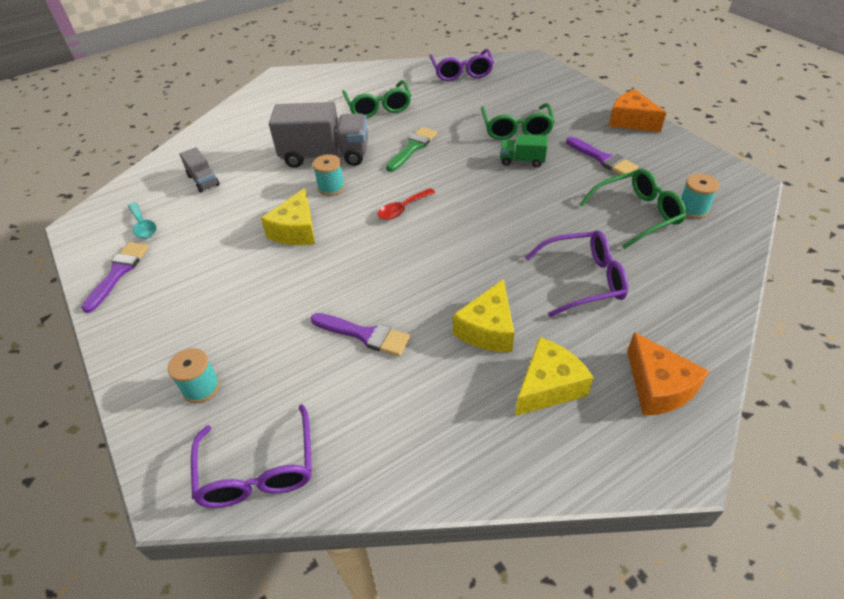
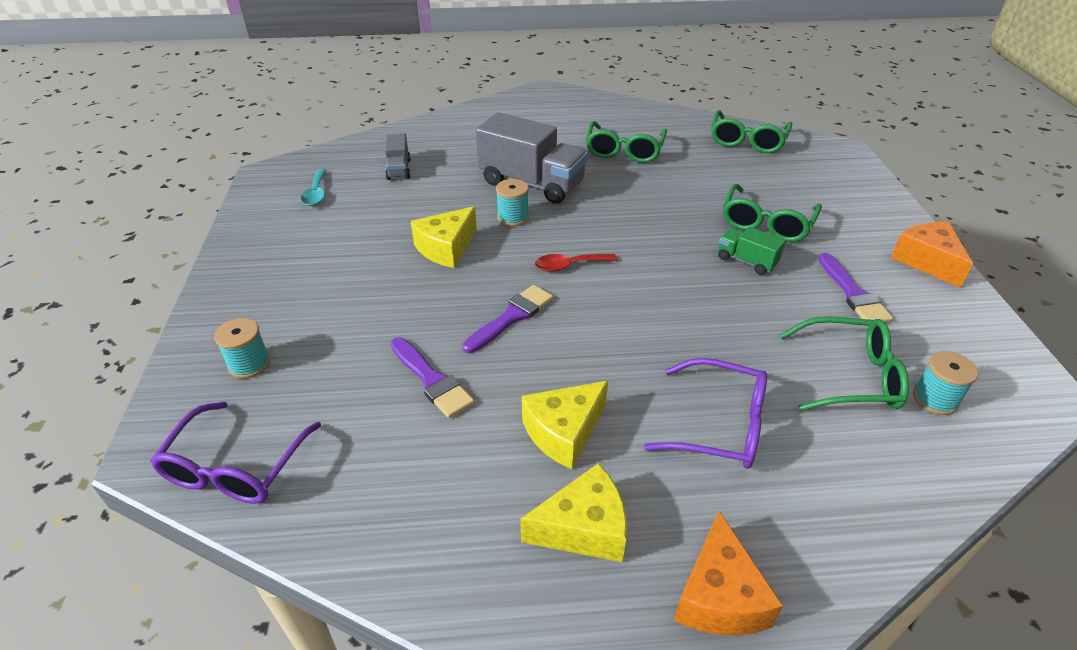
camera: 25 degrees right, 5 degrees down
purple brush [81,242,149,313] -> purple brush moved to [462,285,553,353]
green brush [386,127,437,172] -> none
purple glasses [430,49,494,81] -> green glasses [711,110,792,153]

